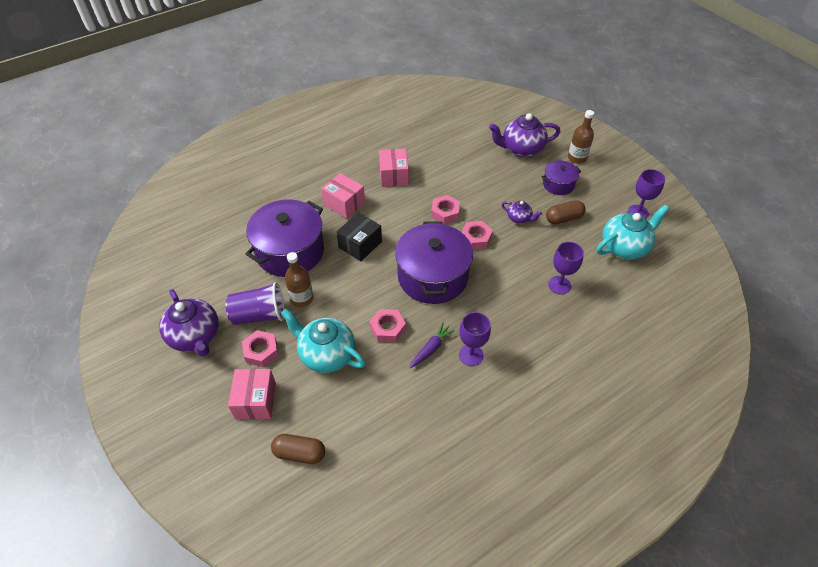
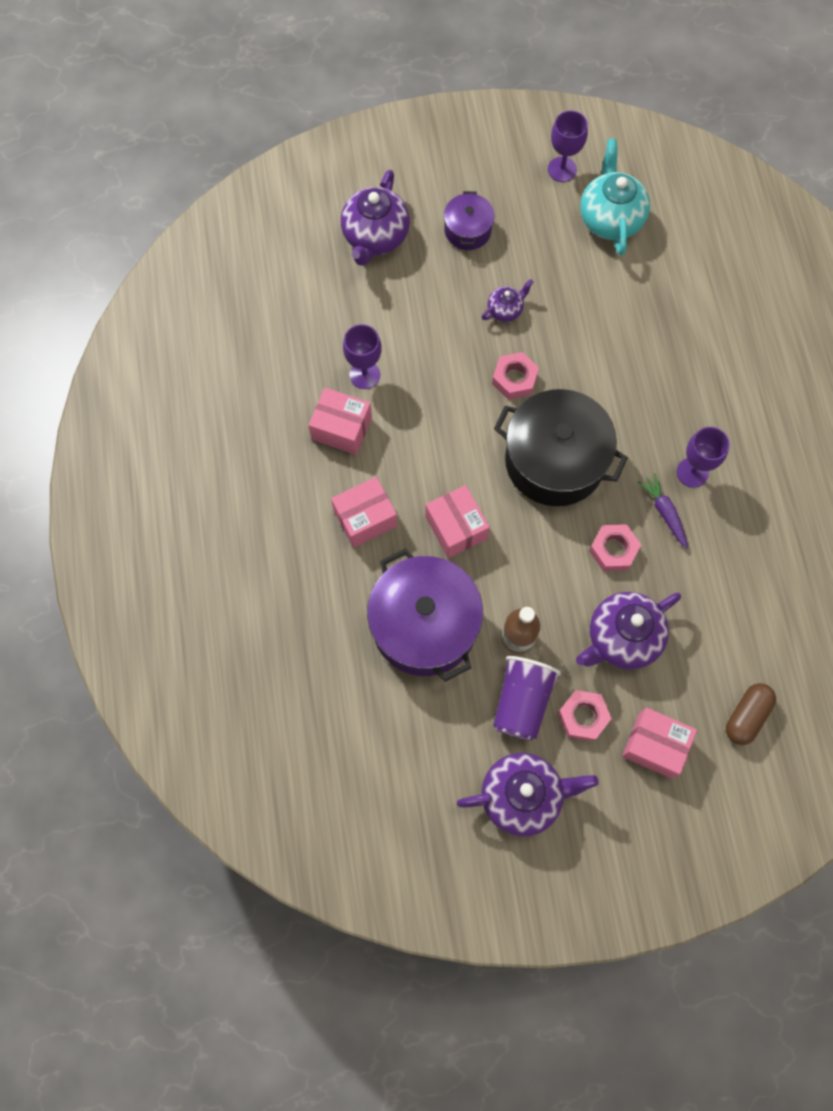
camera: 65 degrees left, 20 degrees up
turquoise teapot [281,309,366,373] -> purple teapot [576,592,681,670]
black box [336,212,382,261] -> pink box [425,485,490,558]
purple pot [395,221,473,304] -> black pot [494,389,628,506]
pink nut [431,195,460,224] -> none
brown capsule [546,200,586,224] -> none
purple goblet [548,242,584,295] -> purple goblet moved to [343,324,382,389]
brown bottle [568,110,594,164] -> none

